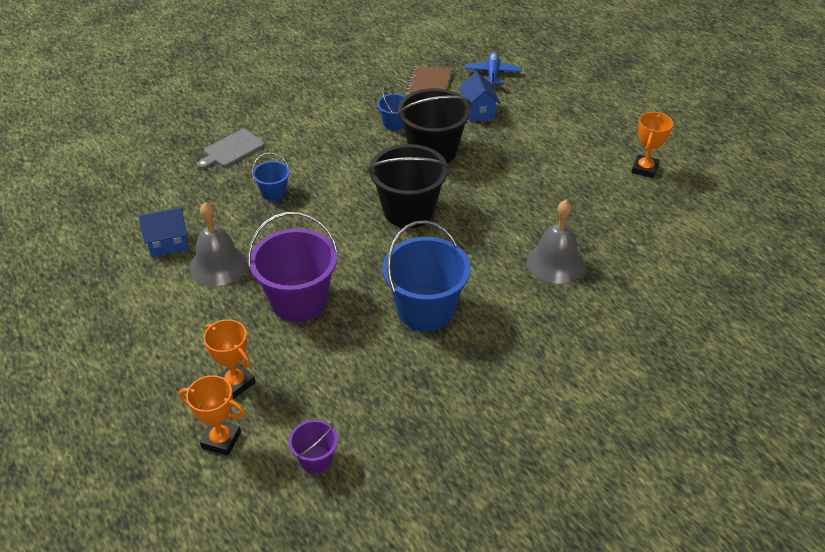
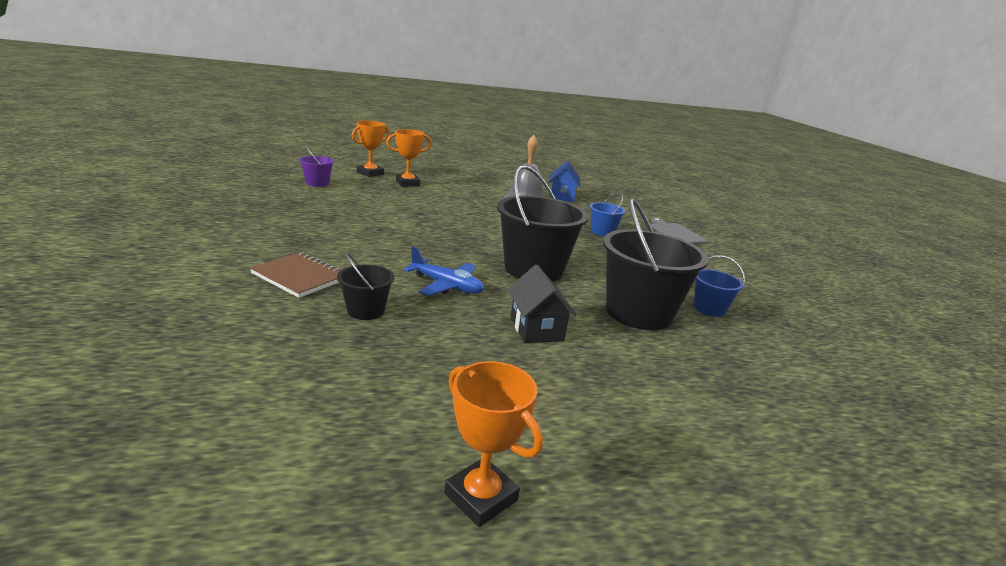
camera: 110 degrees right, 20 degrees down
purple bucket [248,212,338,322] -> none
blue bucket [382,220,471,331] -> none
brown notebook [406,65,452,95] -> brown notebook moved to [250,252,340,298]
blue house [459,71,500,122] -> none
blue plane [465,51,522,86] -> blue plane moved to [404,246,484,296]
grey bell [527,200,585,284] -> black bucket [337,253,394,320]
none -> black house [508,265,577,343]

